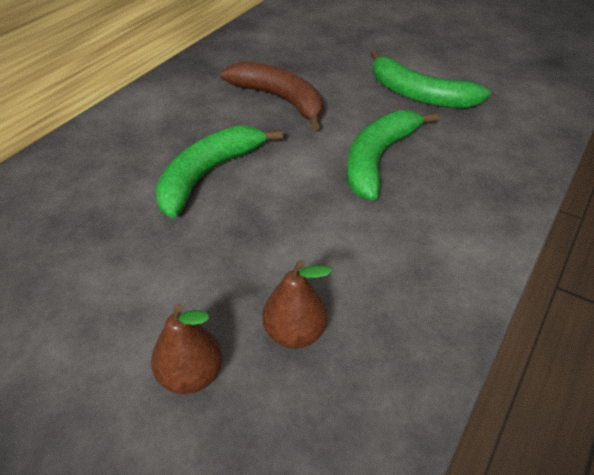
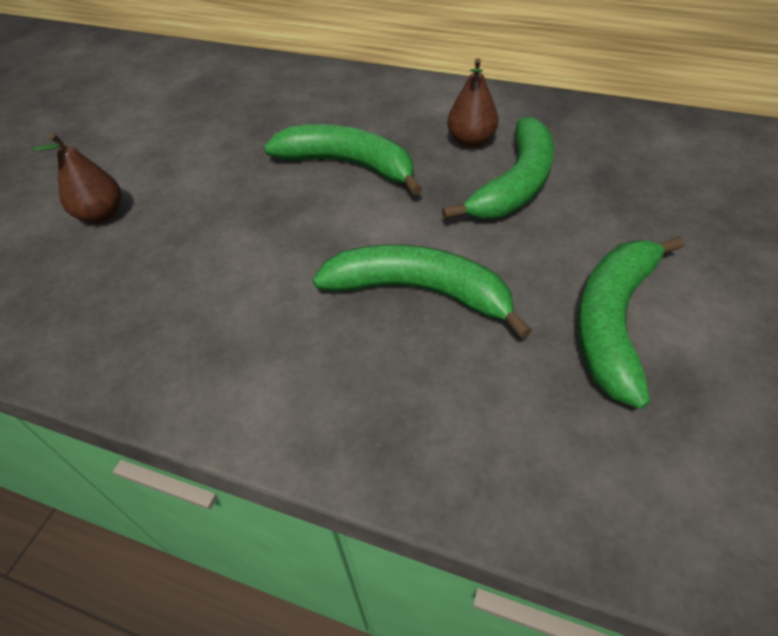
camera: 80 degrees right, 5 degrees up
brown banana [221,61,323,130] -> green banana [442,117,554,219]
brown pear [262,260,332,349] -> brown pear moved to [447,58,499,148]

